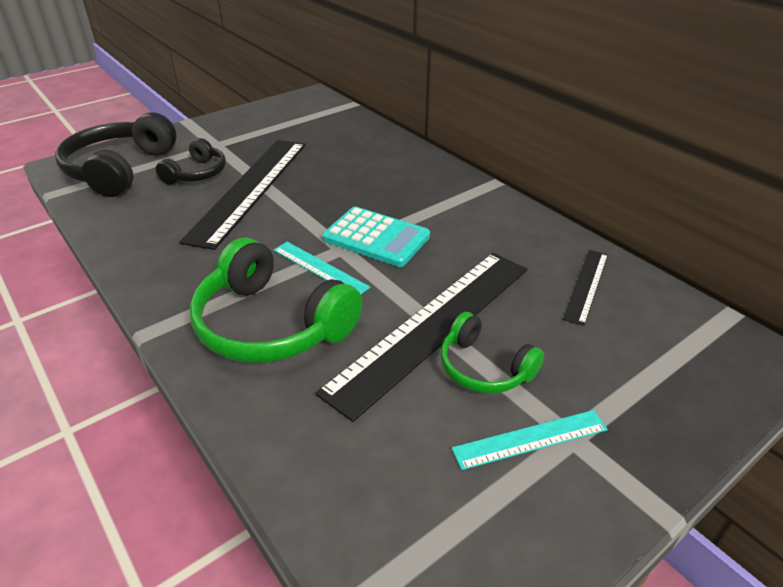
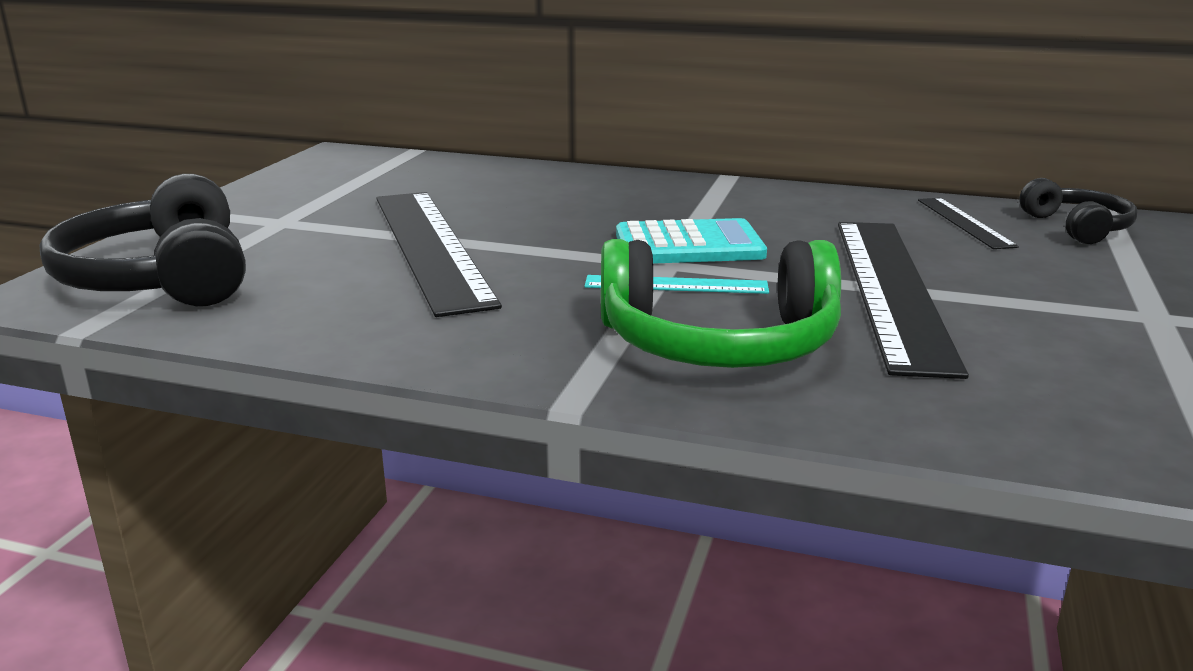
camera: 35 degrees left, 15 degrees down
black headphones [156,138,226,185] -> black headphones moved to [1019,178,1137,244]
green headphones [441,312,544,393] -> none
turquoise ruler [452,410,608,470] -> none

